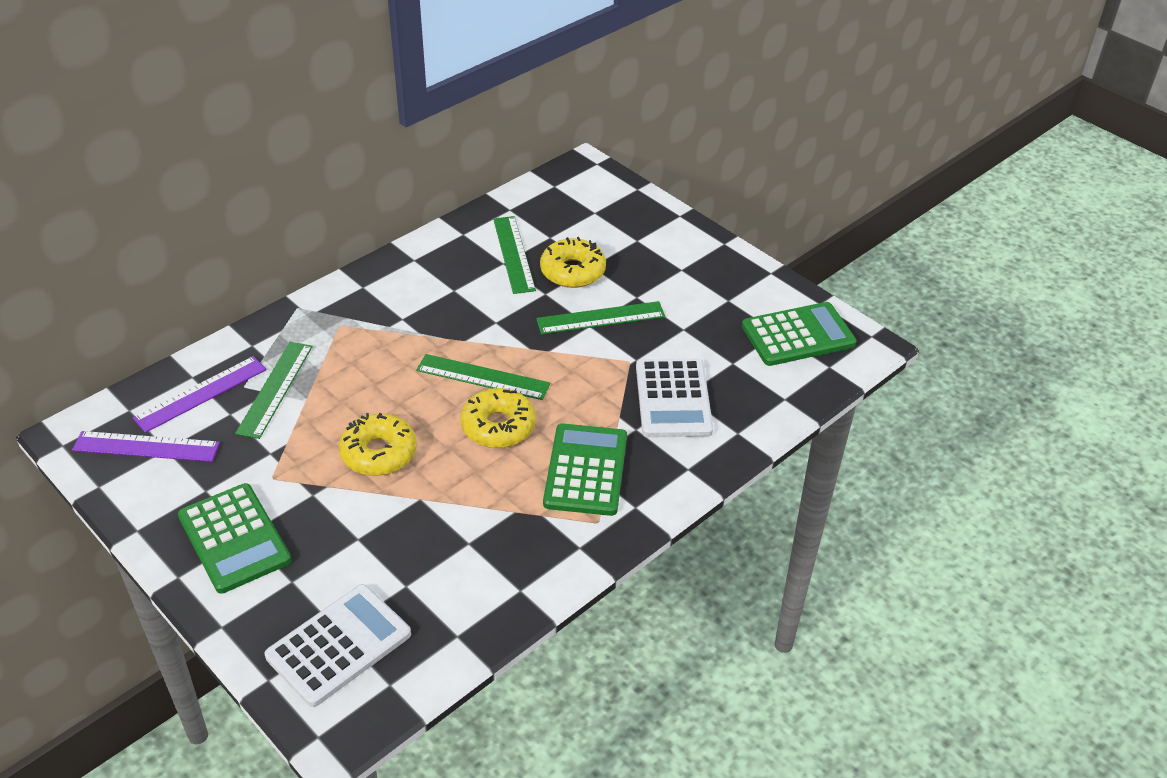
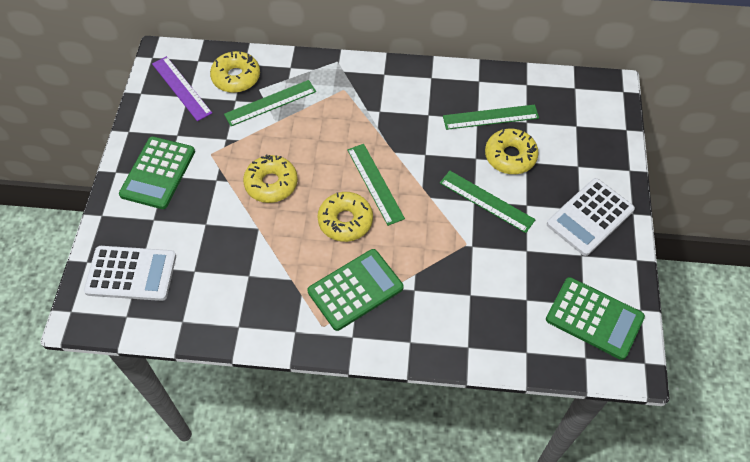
camera: 50 degrees right, 15 degrees up
purple ruler [133,356,267,433] -> yellow donut [210,51,260,93]
green ruler [493,216,536,294] -> green ruler turned 45 degrees clockwise [443,105,539,130]
white calculator [636,358,713,438] -> white calculator moved to [547,178,635,256]

